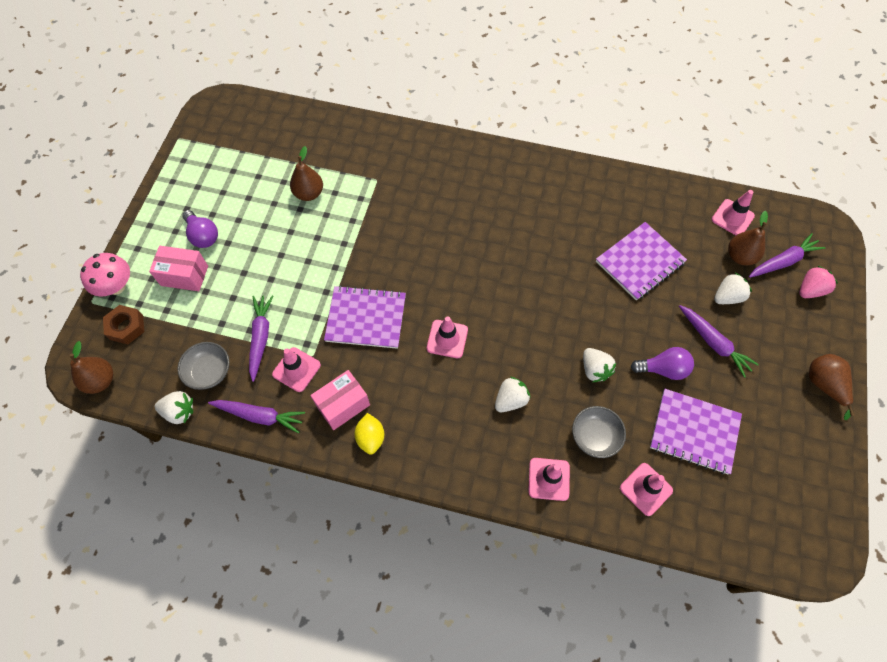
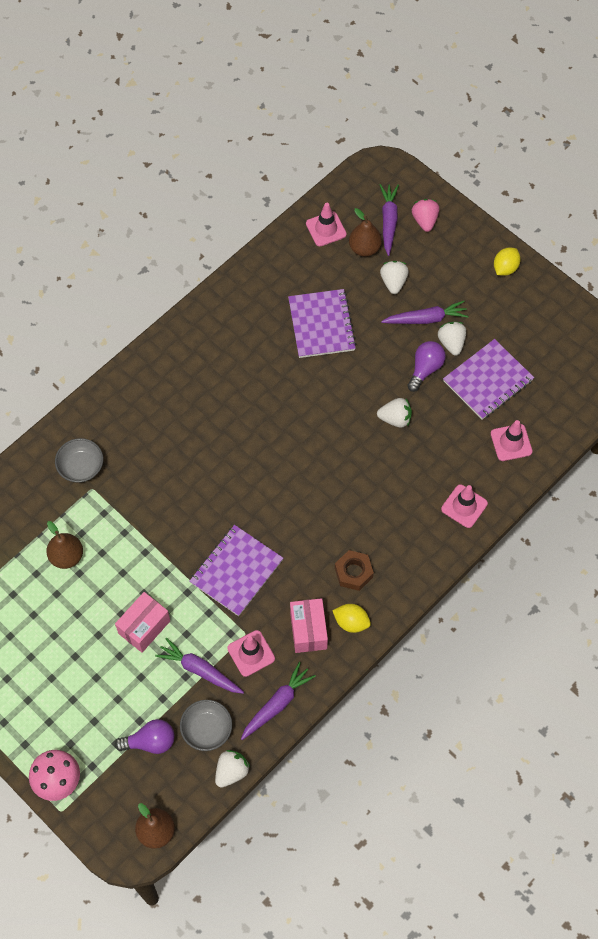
camera: 60 degrees left, 0 degrees up
brown nut [103,305,144,345] -> brown nut moved to [335,550,374,591]
pink box [149,246,208,291] -> pink box moved to [115,592,170,653]
purple light bulb [182,210,218,248] -> purple light bulb moved to [115,719,175,754]
pink traffic cone [427,316,468,358] -> none
white strawberry [495,377,531,412] -> white strawberry moved to [438,322,466,356]
grey bowl [572,406,626,458] -> grey bowl moved to [55,438,103,483]
brown pear [809,354,854,420] -> yellow lemon [494,248,521,276]

